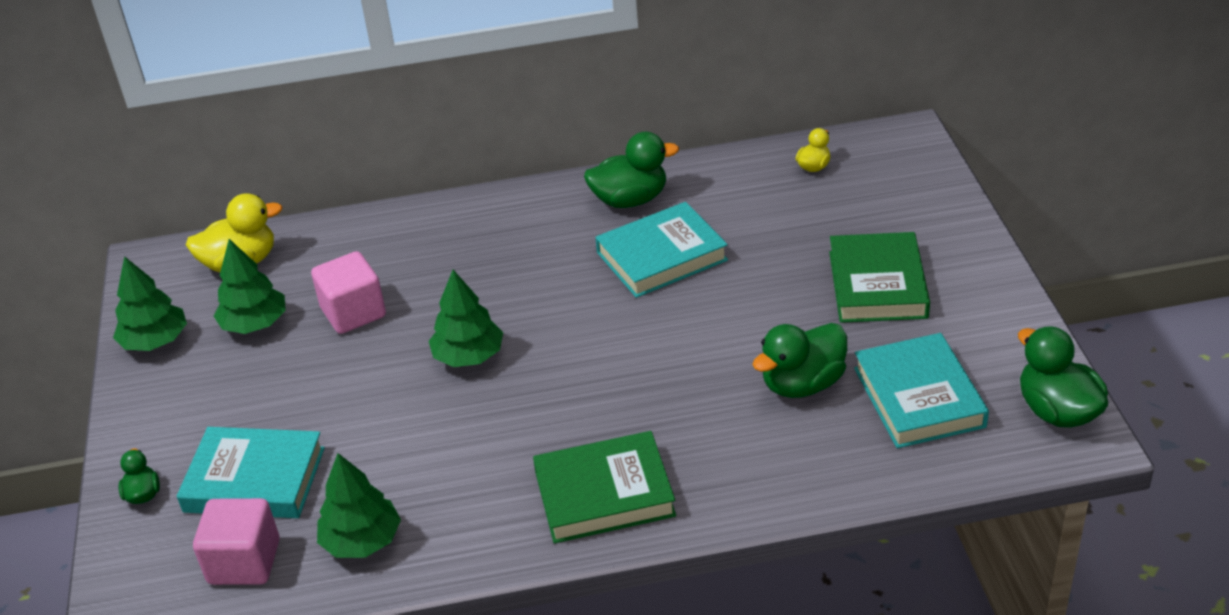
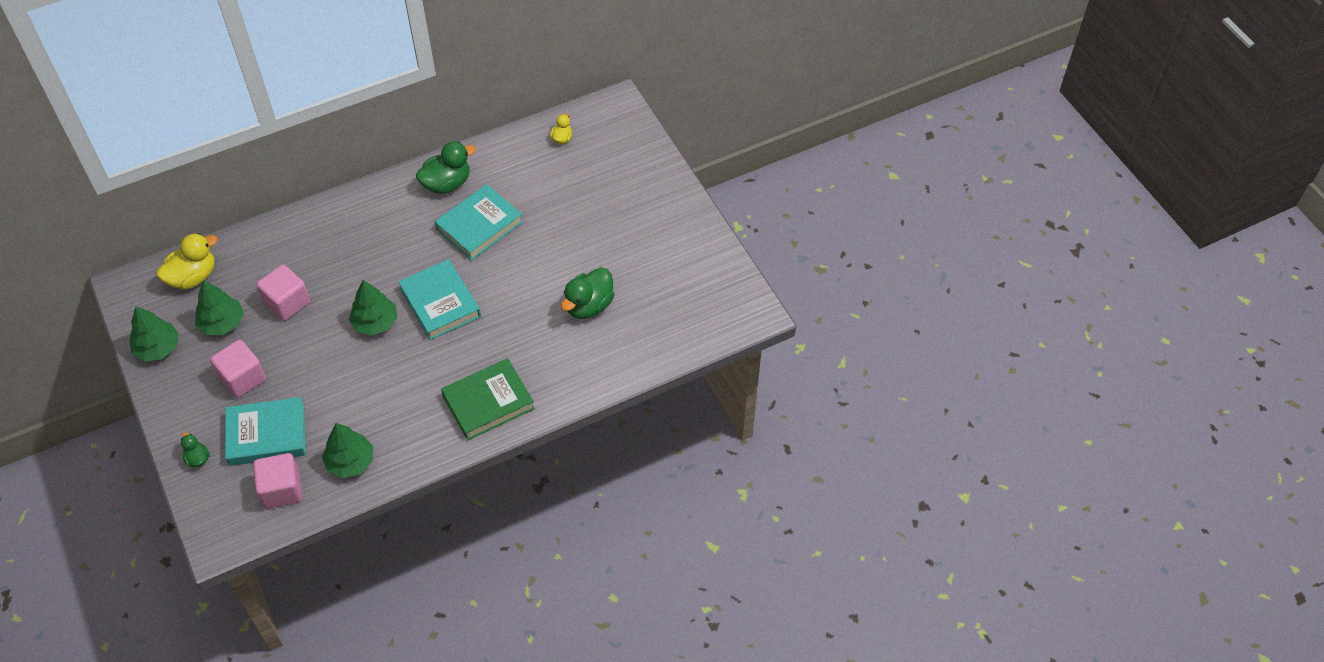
camera: 20 degrees left, 15 degrees up
green book [829,232,930,323] -> none
turquoise book [854,333,989,448] -> turquoise book moved to [398,259,481,340]
green duck [1018,326,1108,428] -> none
none -> pink cube [210,340,266,398]

